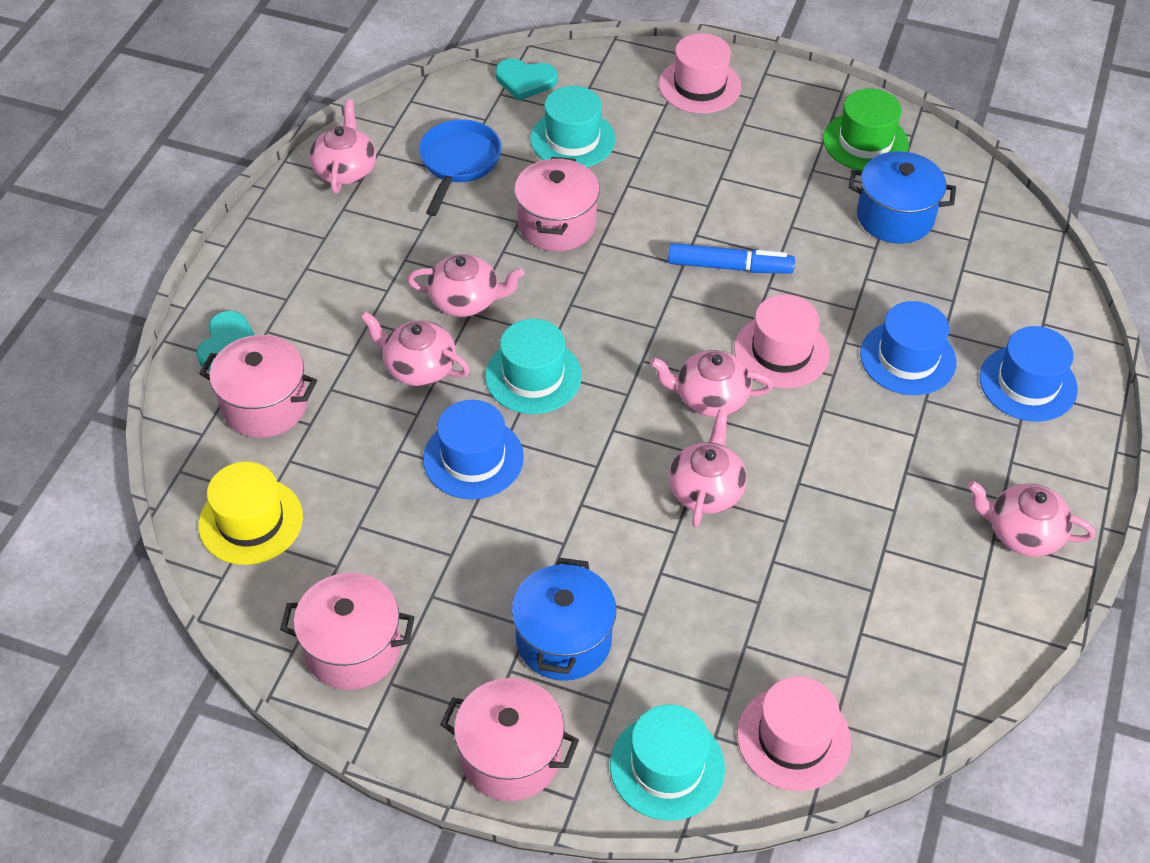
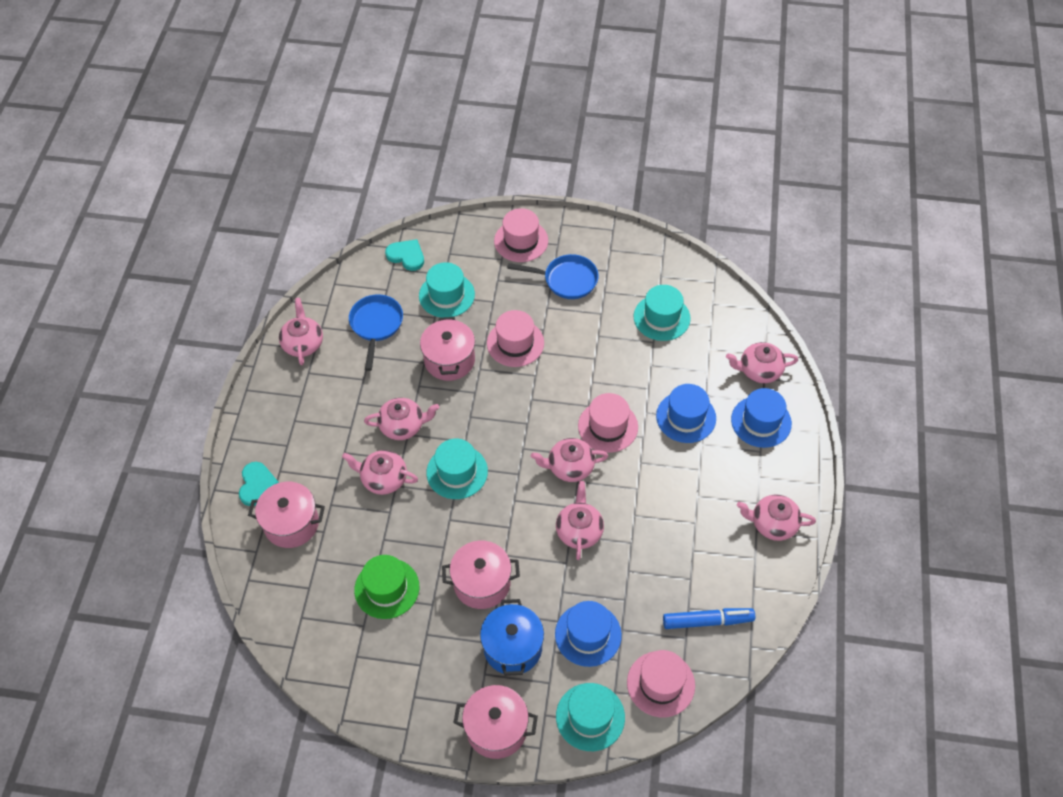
camera: 10 degrees left, 5 degrees up
yellow hat [198,462,303,565] -> none
pink pot [280,573,415,690] -> pink pot moved to [442,541,520,609]
blue hat [423,400,524,499] -> blue hat moved to [555,601,622,667]
turquoise heart [495,59,557,101] -> turquoise heart turned 150 degrees counterclockwise [385,239,424,271]
blue marker [668,243,795,274] -> blue marker moved to [663,608,755,629]
green hat [823,88,909,171] -> green hat moved to [354,555,419,619]
blue pot [848,151,956,244] -> turquoise hat [634,285,691,341]
none -> pink hat [487,310,544,367]
none -> blue pan [507,254,599,299]
none -> pink teapot [726,342,798,383]

